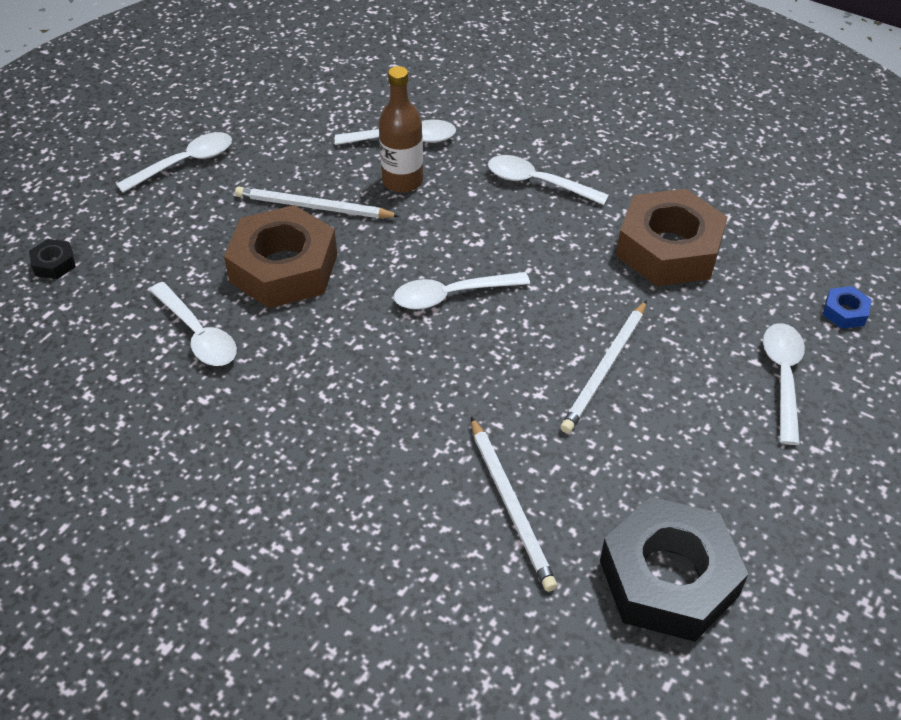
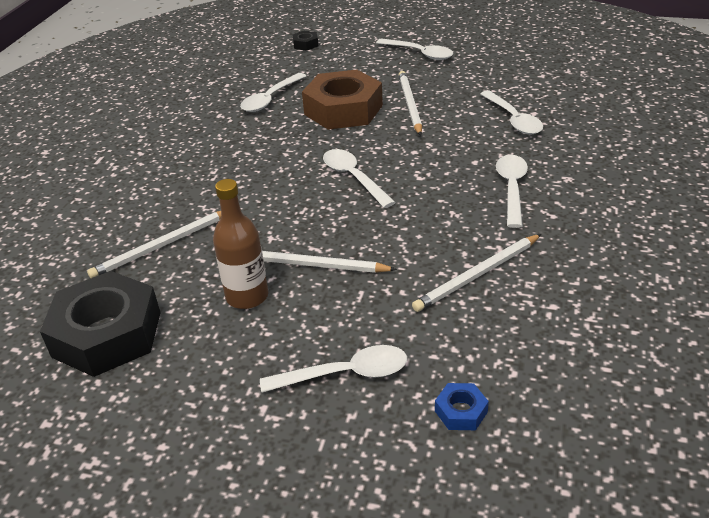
camera: 75 degrees right, 10 degrees down
brown bottle [379,66,423,193] -> brown bottle moved to [213,179,268,309]
brown nut [616,189,728,286] -> white pencil [412,234,541,312]

